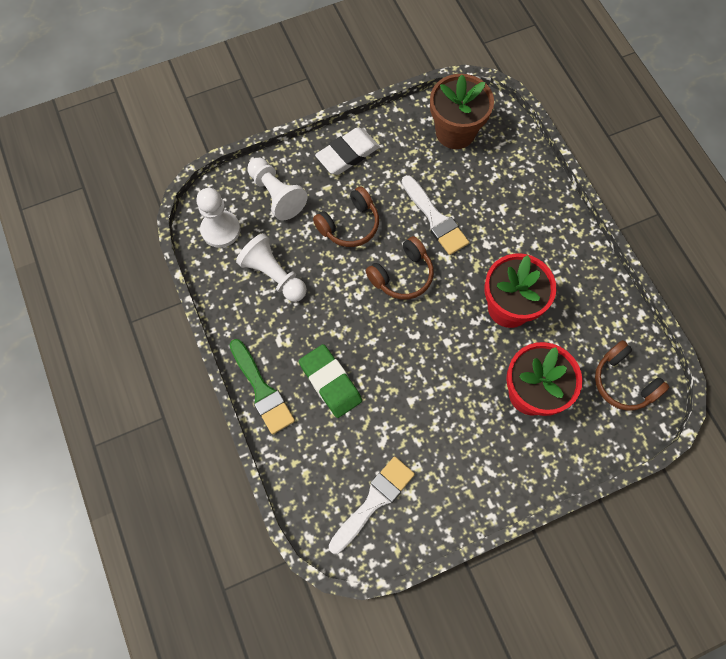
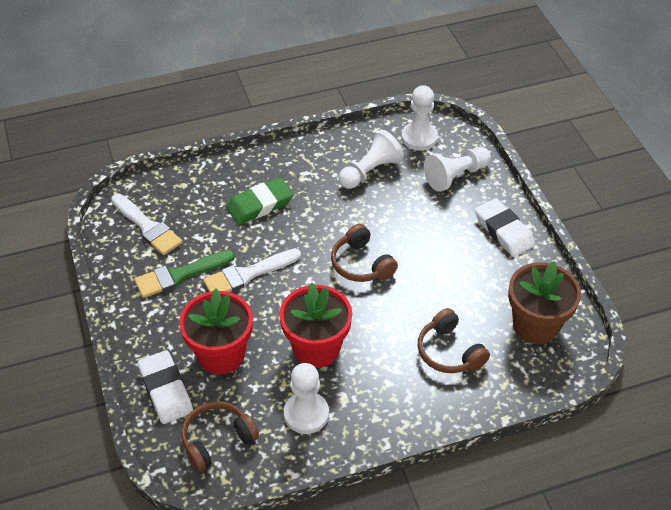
camera: 95 degrees right, 20 degrees down
green brush [230,339,295,434] -> green brush moved to [134,250,235,298]
brown headphones [313,187,379,247] -> brown headphones moved to [418,308,490,373]
white brush [402,175,469,255] -> white brush moved to [203,248,301,292]
none -> white eraser [138,350,193,424]
none -> white pawn [284,363,329,434]

